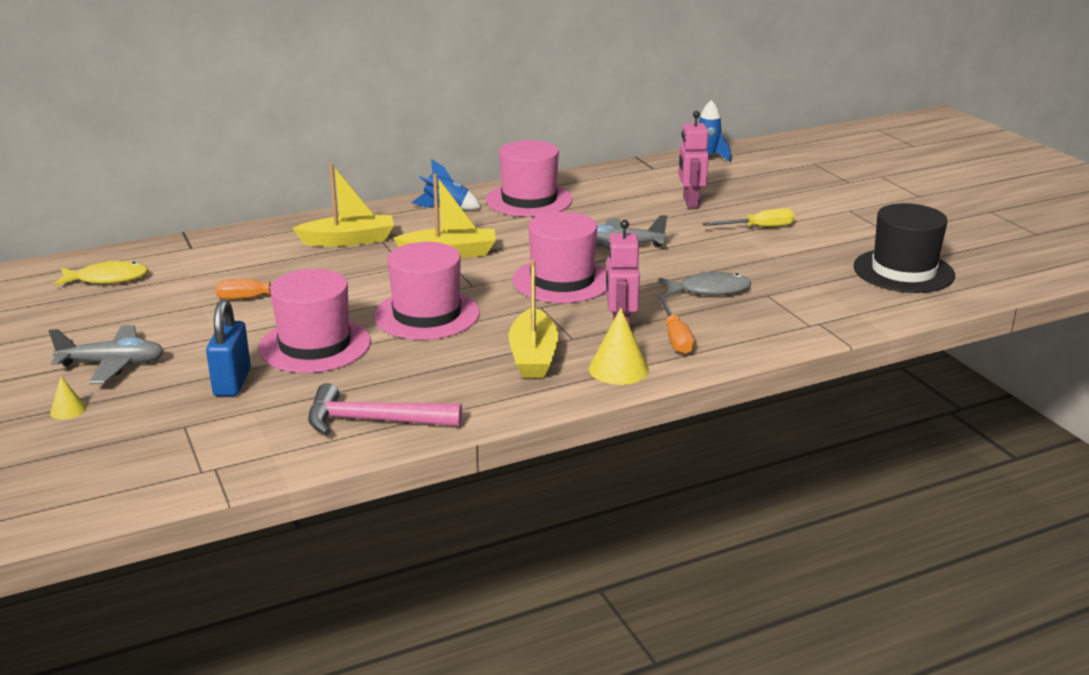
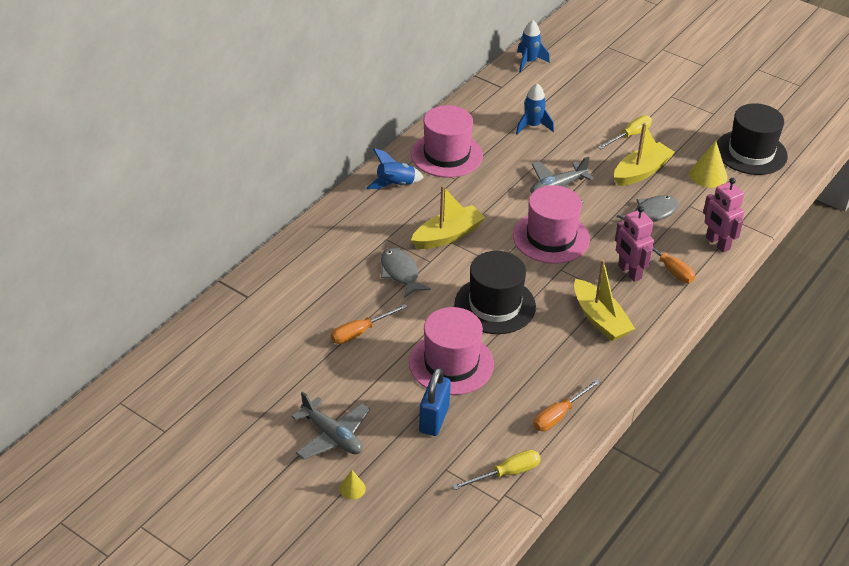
camera: 30 degrees left, 15 degrees up
grey plane [49,325,164,384] -> grey plane turned 75 degrees clockwise [291,391,370,460]
yellow fish [54,261,148,286] -> none
blue padlock [206,299,251,396] -> blue padlock turned 45 degrees clockwise [419,367,451,436]
yellow boat [292,163,394,247] -> yellow boat moved to [614,123,675,186]
pink hammer [308,383,462,435] -> orange screwdriver [533,379,600,431]
pink hat [374,242,480,340] -> black hat [455,251,536,334]
yellow cone [589,308,649,385] -> yellow cone moved to [689,141,728,188]
pink robot [678,111,709,208] -> pink robot moved to [703,178,744,252]
none -> grey fish [381,247,431,298]
none -> yellow screwdriver [452,450,541,490]
none -> blue rocket [516,83,554,134]

